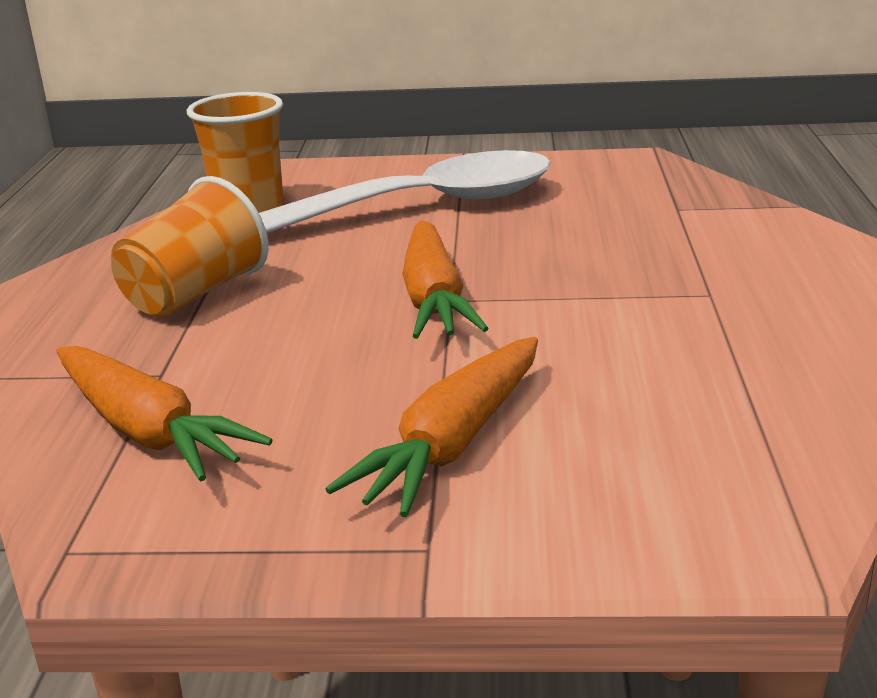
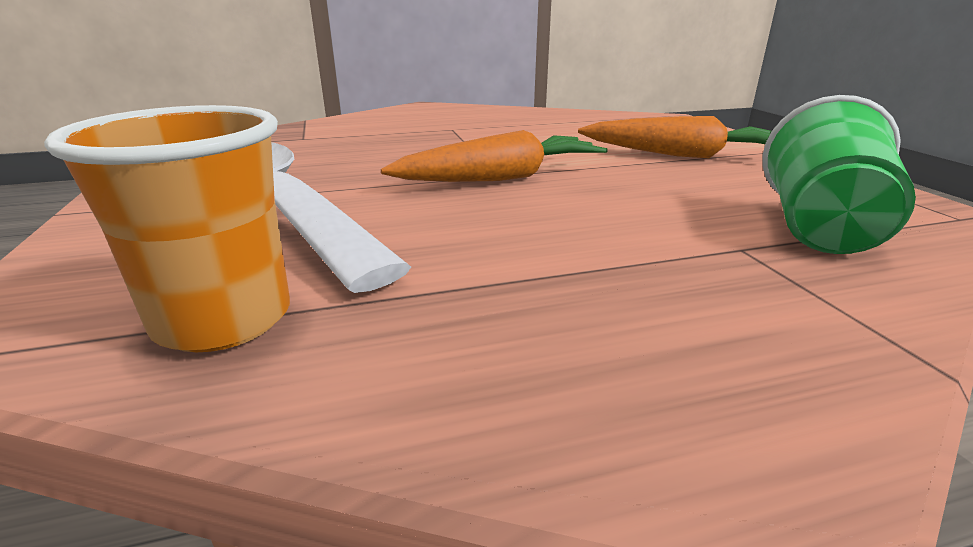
camera: 110 degrees left, 0 degrees up
orange carrot [56,346,273,481] -> green cup [763,95,916,254]
orange cup [111,176,268,317] -> none

